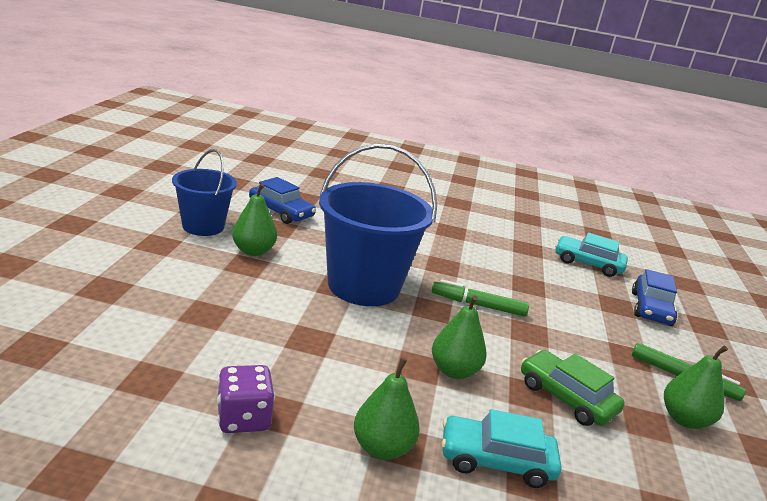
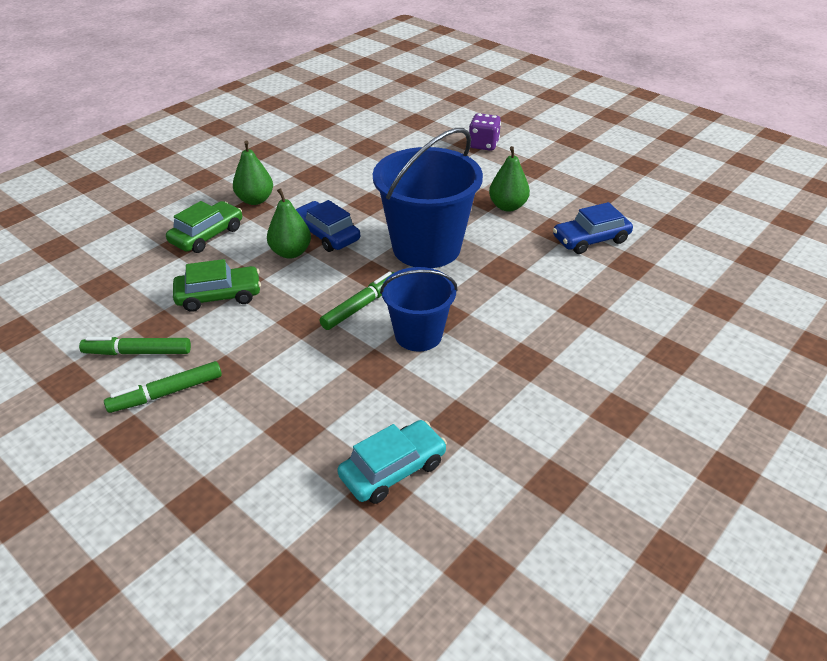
camera: 125 degrees right, 15 degrees up
blue bucket [172,149,237,236] -> blue bucket moved to [380,267,458,351]
purple dice [217,365,275,433] -> purple dice moved to [469,113,501,151]
turquoise car [442,409,561,488] -> green car [166,201,242,253]
blue car [632,269,677,326] -> blue car moved to [296,200,360,252]
green pear [664,345,728,429] -> green marker [79,337,191,355]

